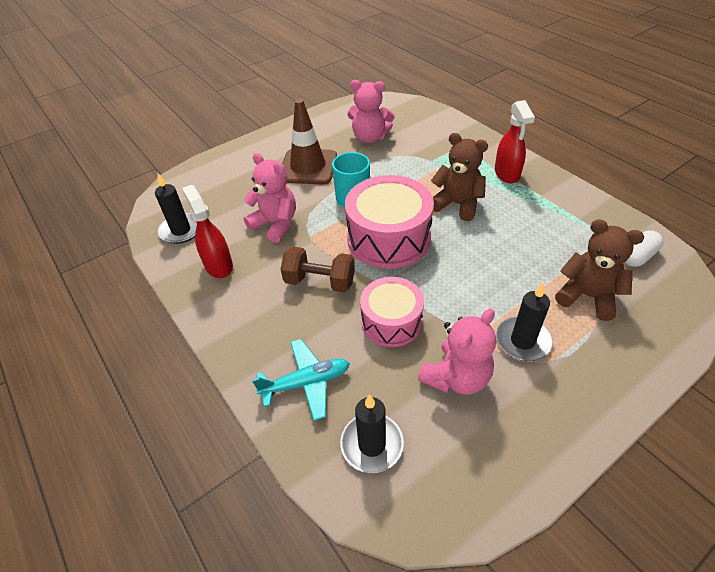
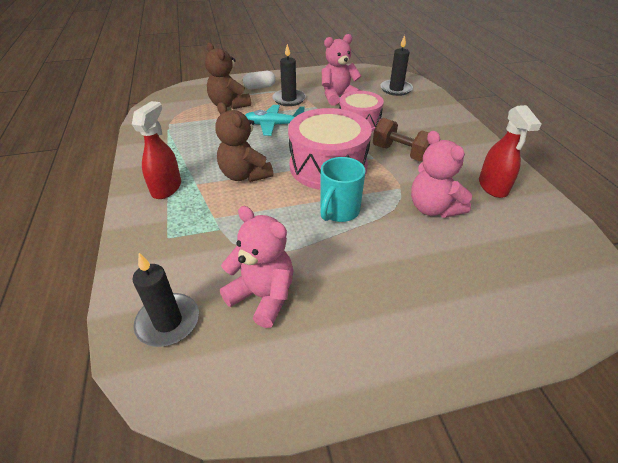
camera: 160 degrees left, 5 degrees down
black candle [155,174,197,244] -> black candle moved to [132,253,199,347]
turquoise plane [252,339,350,421] -> turquoise plane moved to [245,105,305,136]
brown traffic cone [282,99,337,185] -> none
white capsule [625,230,663,267] -> white capsule moved to [243,71,276,89]

